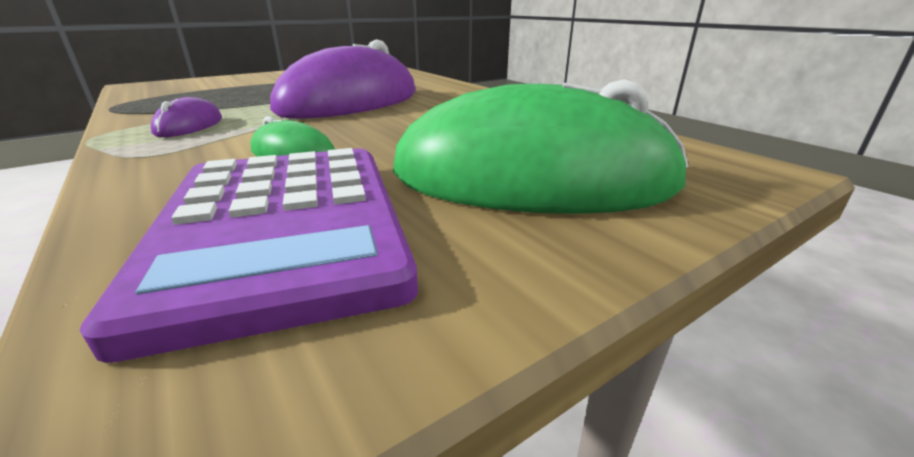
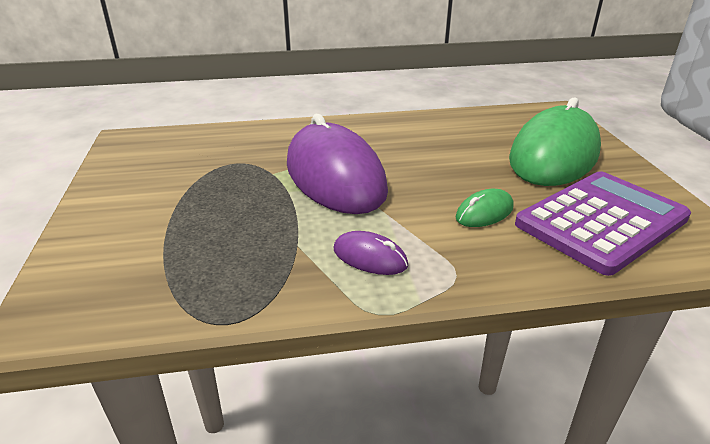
camera: 65 degrees left, 5 degrees up
purple calculator [79,148,418,363] -> purple calculator turned 45 degrees counterclockwise [515,171,691,276]

